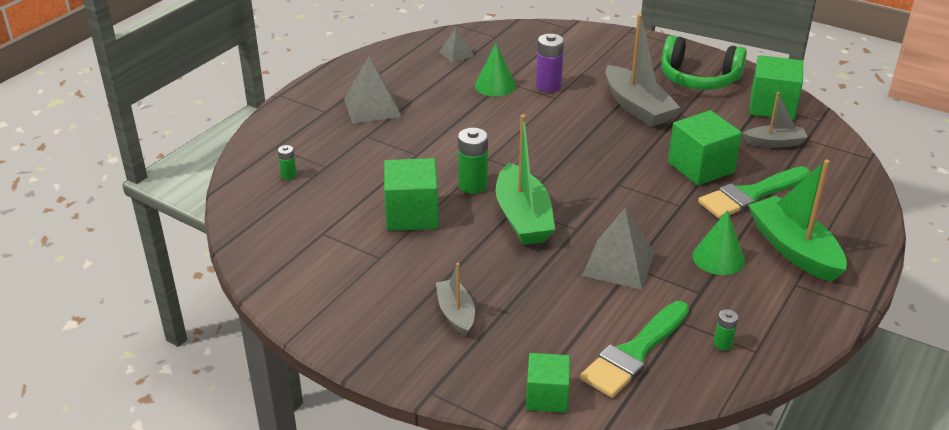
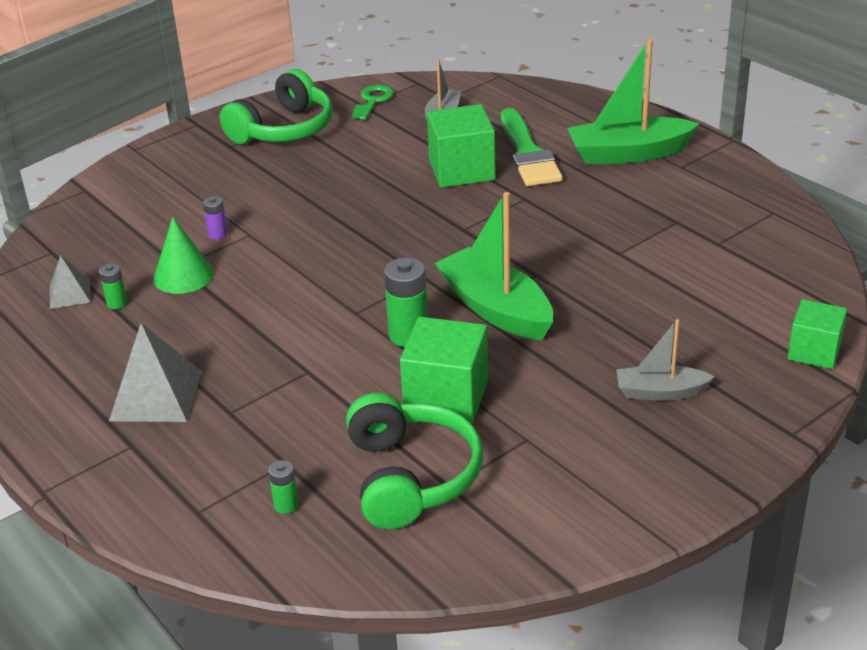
camera: 70 degrees left, 0 degrees up
green boat [496,114,555,245] -> green boat turned 135 degrees counterclockwise [435,192,553,340]
purple battery [536,34,564,92] -> purple battery [203,196,228,239], size x0.54
green brush [580,301,689,398] -> none
grey pyramid [582,208,655,290] -> none
grey boat [606,14,680,127] -> none
green cone [692,210,745,275] -> none
green battery [714,309,738,350] -> green battery moved to [99,264,127,309]
green cube [749,55,803,120] -> green key [352,85,394,120]
none -> green headphones [346,393,483,529]

